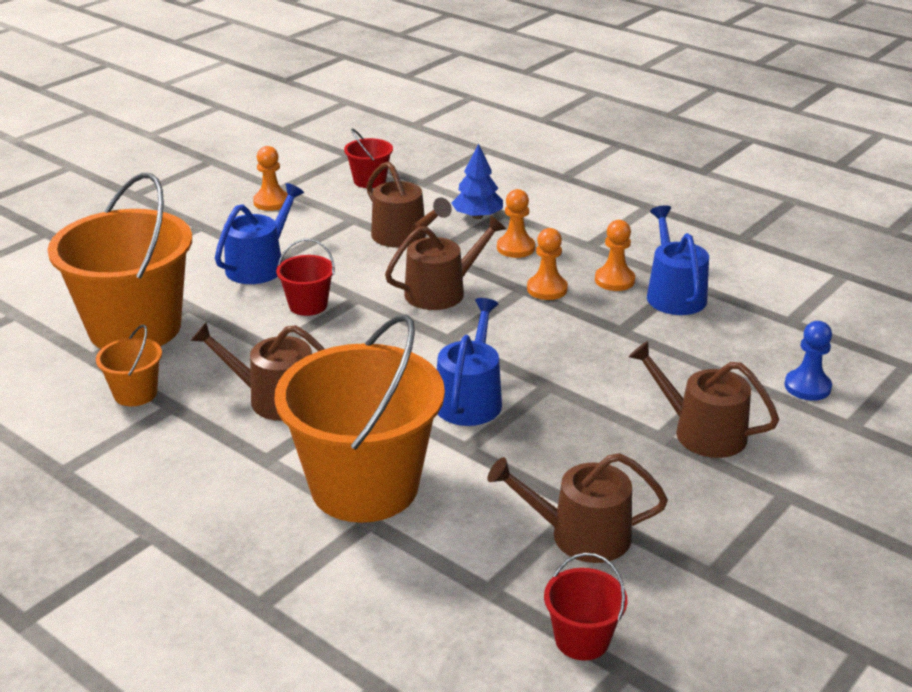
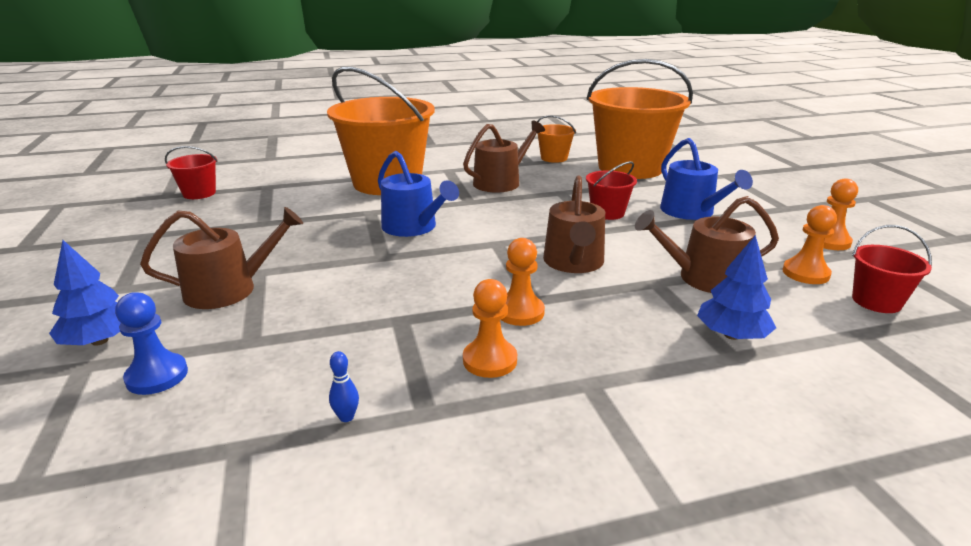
camera: 125 degrees right, 5 degrees down
brown watering can [487,453,668,563] -> none
orange pawn [497,189,535,258] -> orange pawn moved to [782,205,837,284]
blue watering can [647,205,709,315] -> none
none -> blue tree [49,240,121,346]
none -> blue bowling pin [329,351,359,422]

